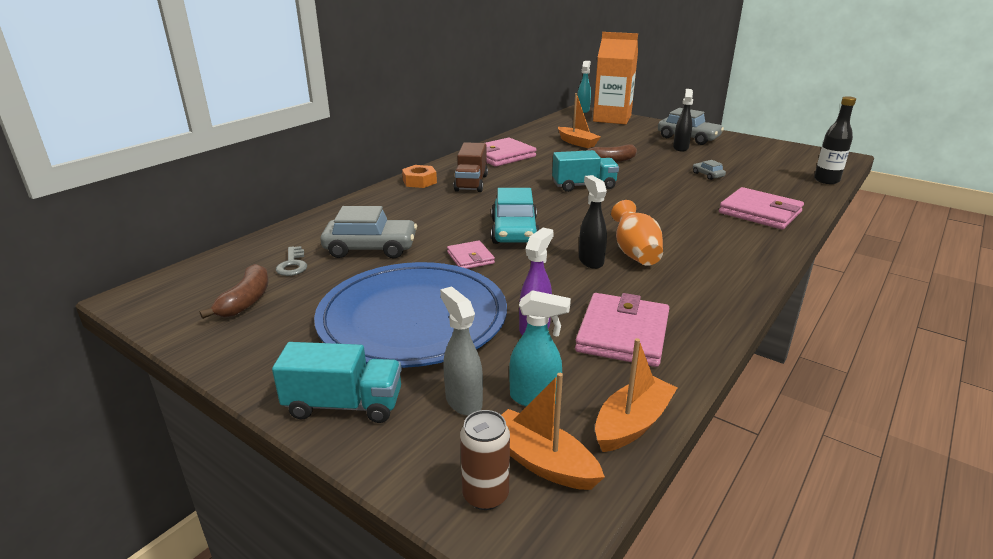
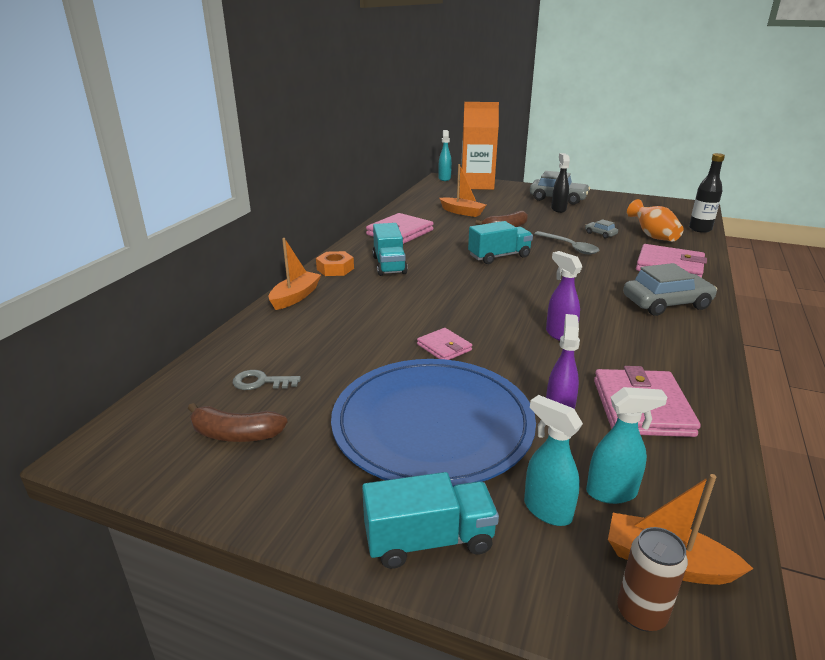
camera: 15 degrees left, 0 degrees up
brown banana [200,264,269,319] -> brown banana turned 105 degrees clockwise [188,403,288,442]
grey key [276,246,307,276] -> grey key turned 120 degrees clockwise [233,370,301,390]
grey car [320,206,417,259] -> grey car moved to [623,263,717,316]
grey spray bottle [440,286,483,416] -> turquoise spray bottle [524,395,583,526]
brown truck [454,142,488,192] -> turquoise truck [373,223,408,276]
turquoise car [491,188,540,244] -> none
black spray bottle [579,175,607,269] -> purple spray bottle [546,251,582,341]
orange boat [595,338,677,452] -> orange boat moved to [269,238,321,310]
orange vase [611,200,663,266] -> orange vase moved to [627,199,684,242]
none -> grey spoon [534,231,599,254]

